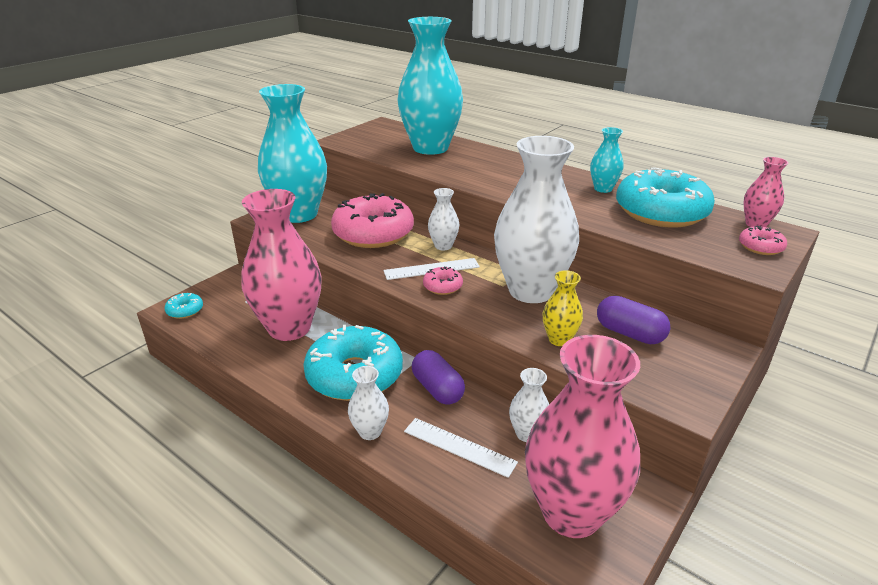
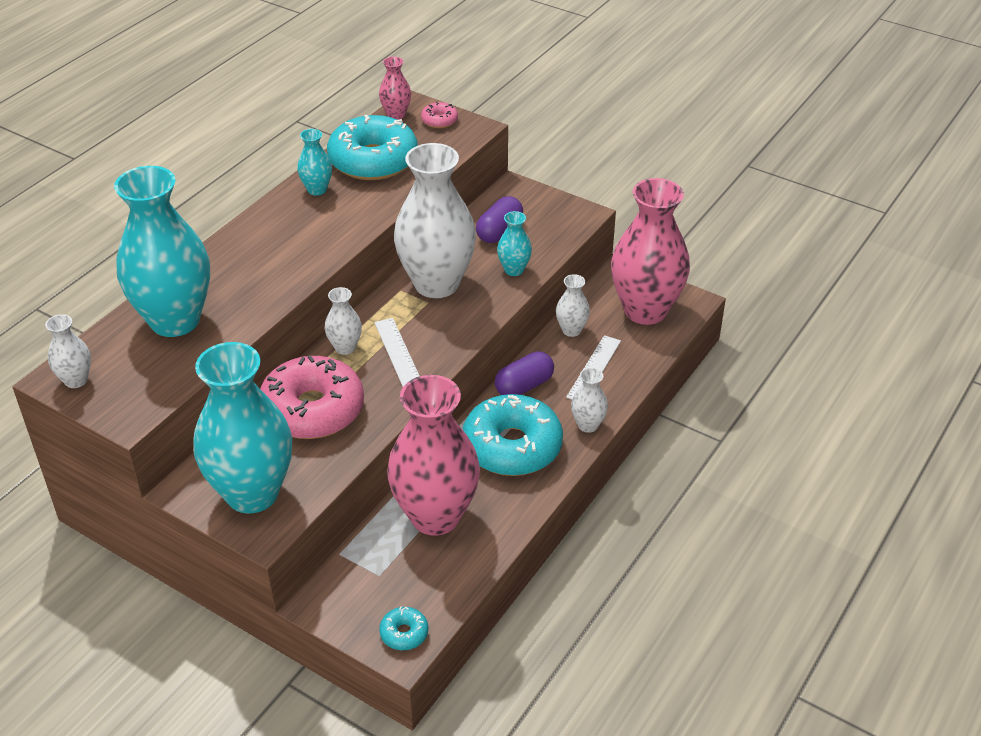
camera: 95 degrees left, 10 degrees up
pink donut [423,266,463,295] -> none
yellow vase [543,270,583,346] -> turquoise vase [497,211,532,276]
none -> white vase [45,314,91,388]

